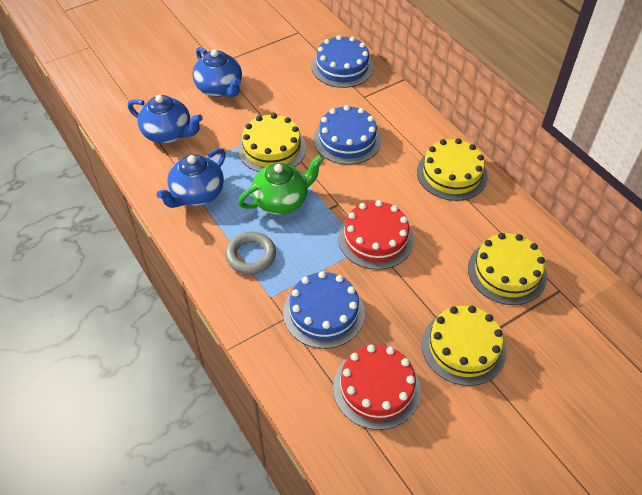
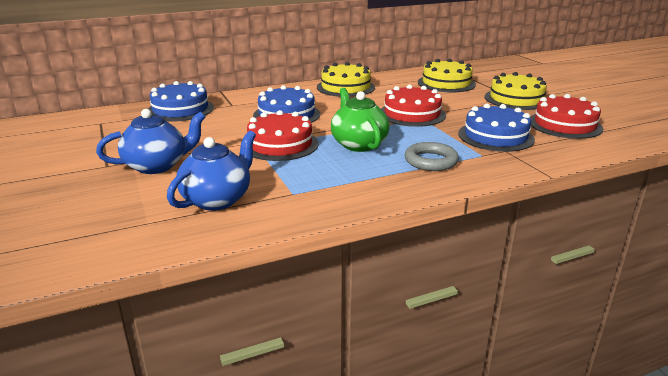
camera: 80 degrees left, 25 degrees down
blue teapot [156,148,226,208] -> none
yellow cake [238,113,306,172] -> red cake [247,110,319,161]

